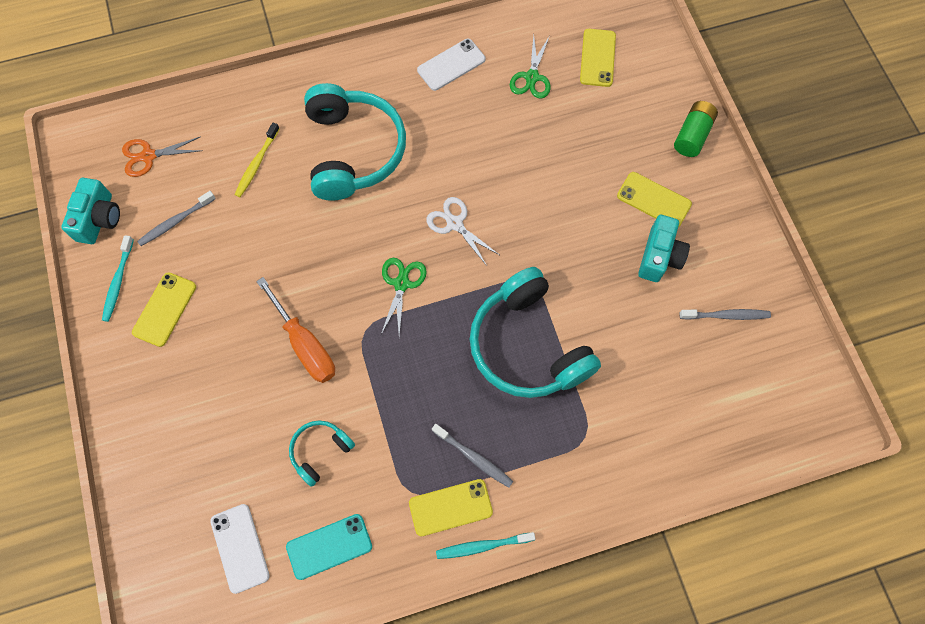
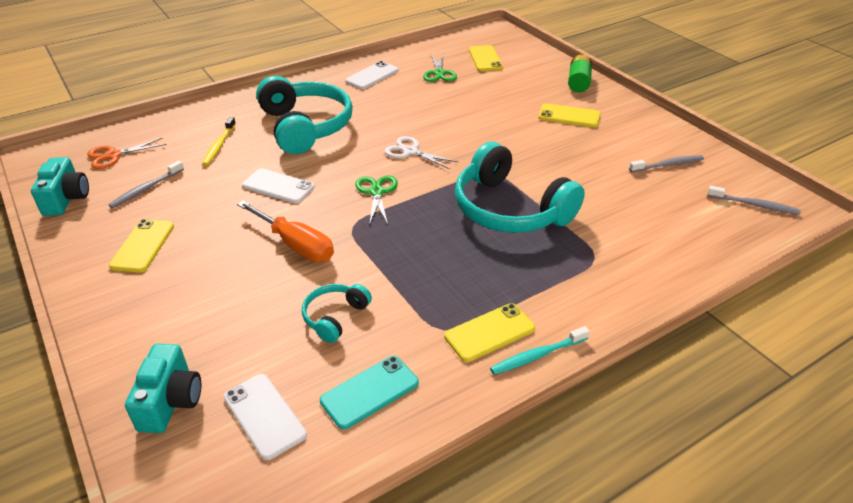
camera: 15 degrees left, 30 degrees down
turquoise toothbrush [102,235,134,322] -> none
grey toothbrush [432,424,513,488] -> grey toothbrush moved to [707,186,801,215]
turquoise camera [638,215,690,282] -> turquoise camera moved to [125,344,201,433]
none -> white phone [242,168,315,203]

